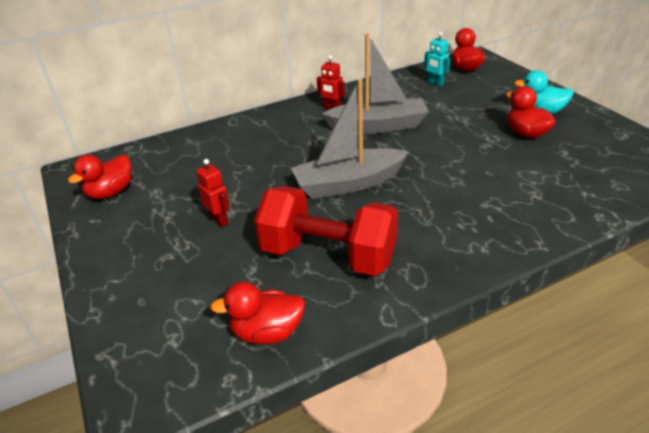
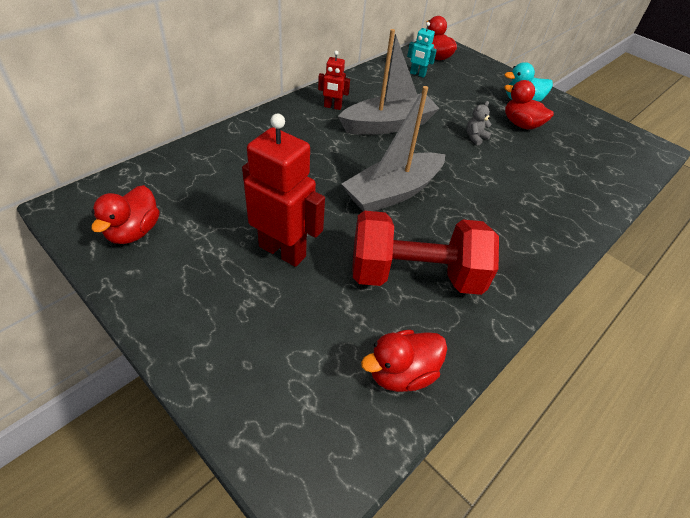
camera: 25 degrees left, 10 degrees up
red robot [197,159,230,227] -> red robot [242,114,325,267], size x1.96
none -> grey teddy bear [466,101,492,145]

